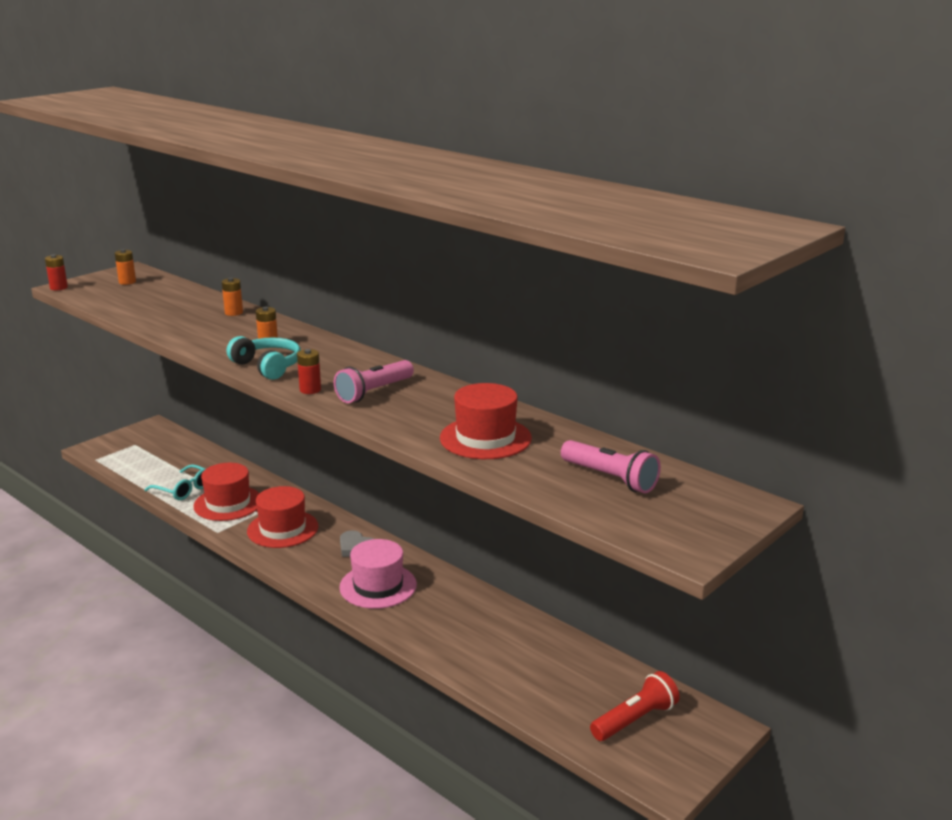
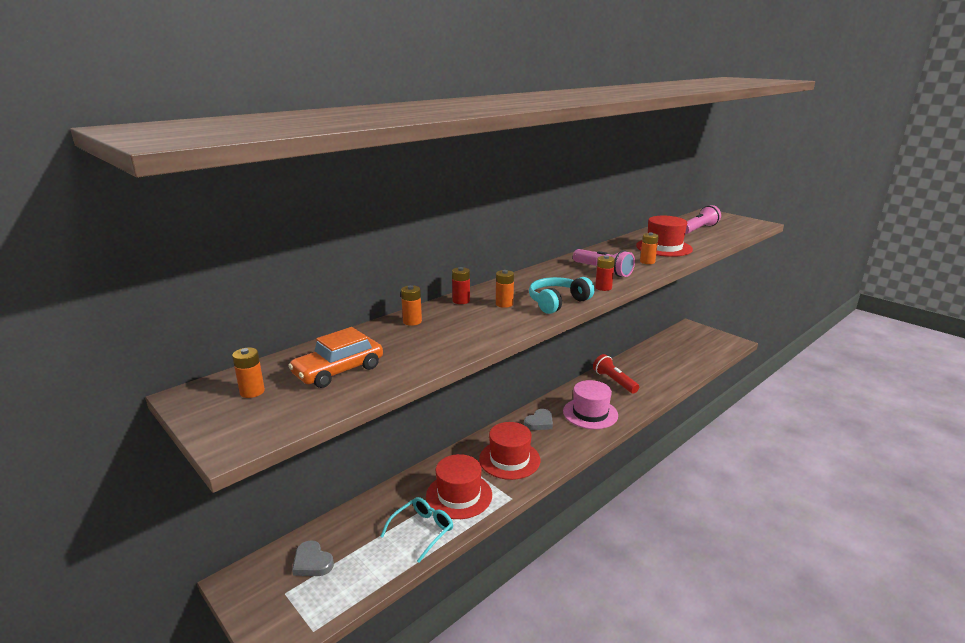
camera: 85 degrees left, 0 degrees up
red battery [45,254,68,290] -> red battery moved to [452,267,470,304]
red flashlight [590,671,680,741] -> red flashlight moved to [593,354,639,394]
none -> orange car [288,327,383,388]
none -> grey heart [292,540,334,576]
none -> orange battery [640,232,659,264]

